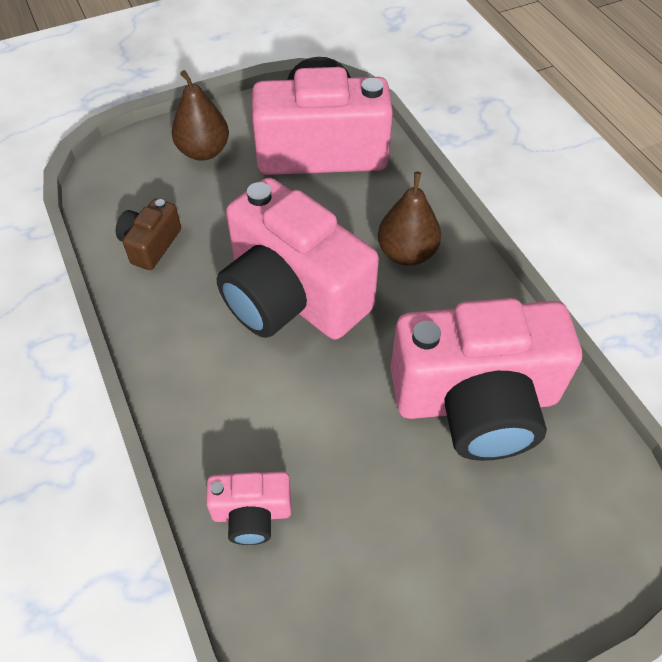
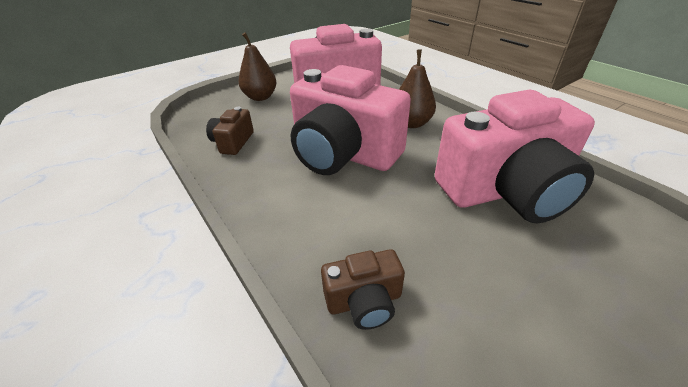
camera: 10 degrees left, 15 degrees down
pink camera [206,471,291,545] -> brown camera [321,249,405,330]

